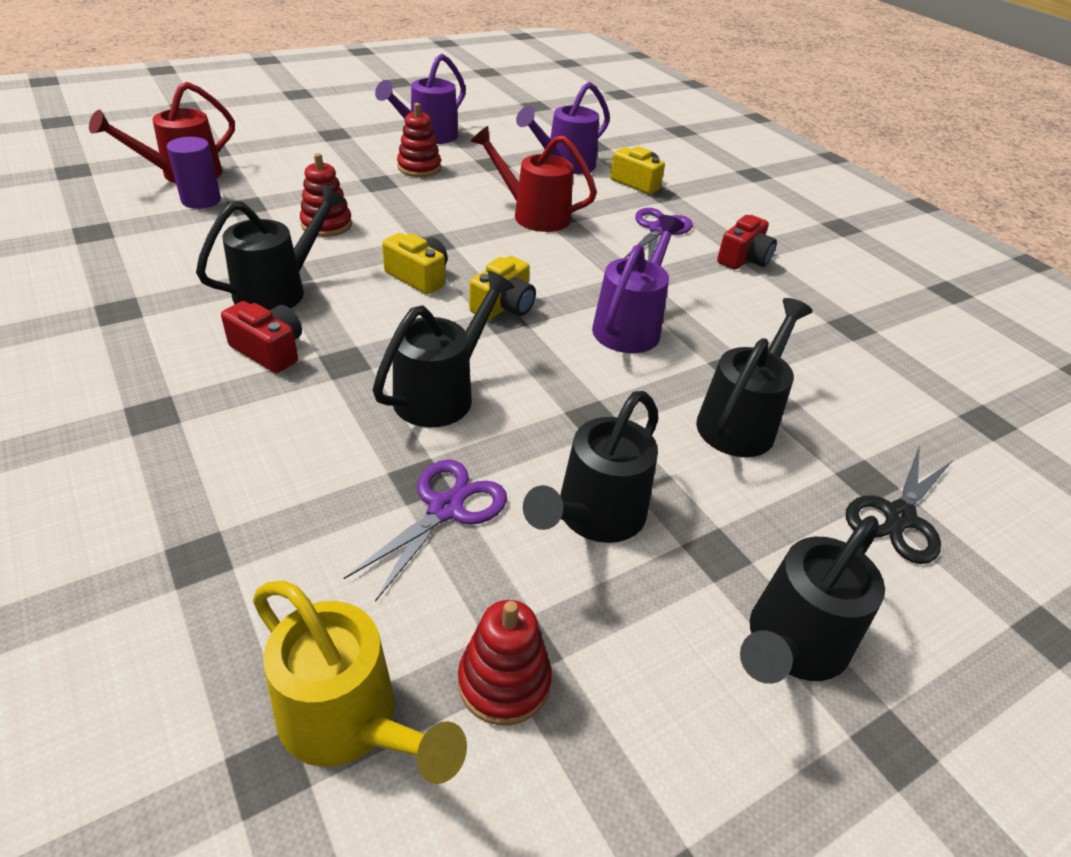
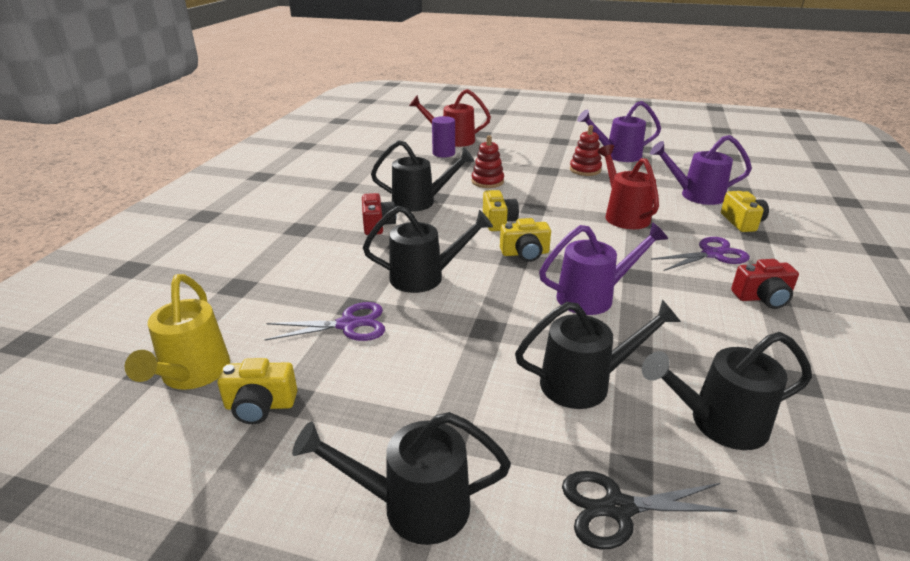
camera: 50 degrees right, 10 degrees down
red stacking toy [458,600,552,725] -> yellow camera [217,358,297,424]
black watering can [523,391,658,543] -> black watering can moved to [642,332,812,450]

